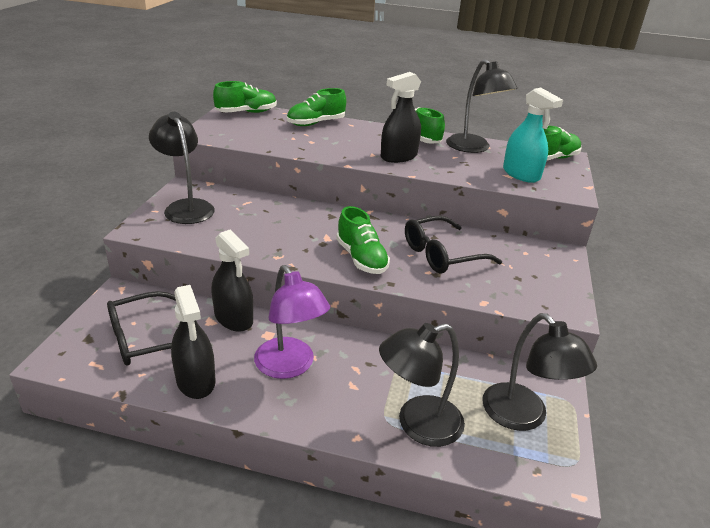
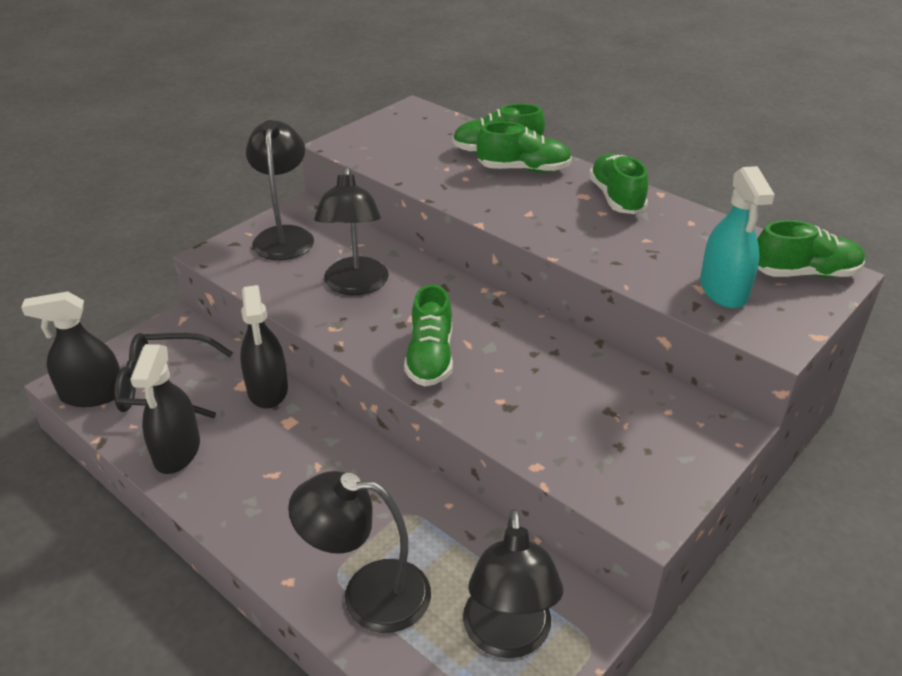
camera: 30 degrees right, 5 degrees up
green shoe [213,81,277,113] -> green shoe moved to [477,122,572,173]
purple lamp [254,265,330,379] -> none
black spray bottle [381,72,421,163] -> black spray bottle moved to [21,291,120,407]
black glasses [405,216,502,274] -> none
black lamp [446,59,518,153] -> black lamp moved to [314,166,389,295]

